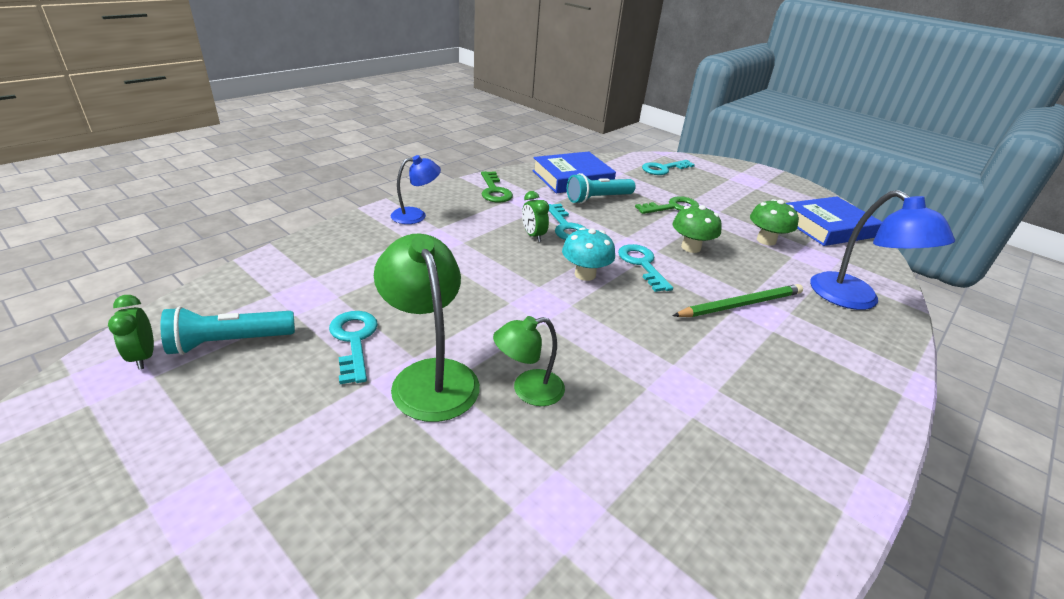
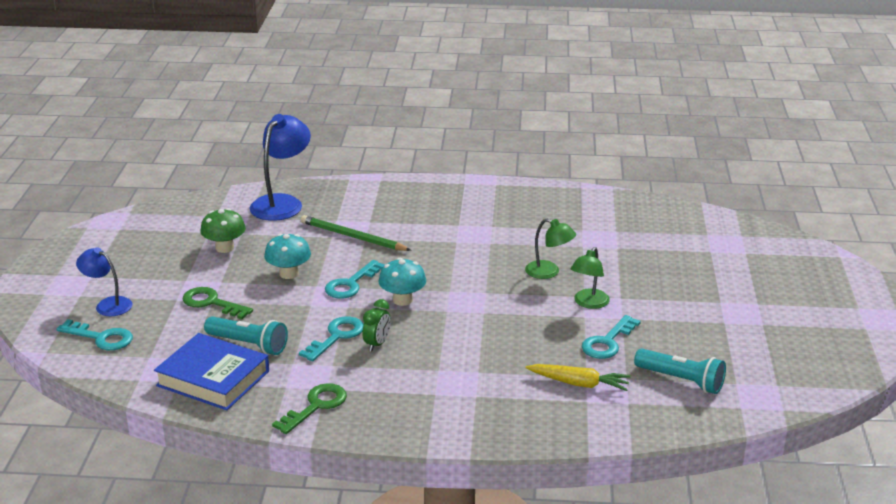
camera: 125 degrees left, 5 degrees down
green clock [108,295,154,370] -> none
green lamp [374,234,480,422] -> green lamp [571,247,610,309], size x0.60
blue lamp [391,155,441,224] -> blue lamp moved to [76,248,132,316]
green mushroom [673,205,722,253] -> turquoise mushroom [264,234,311,279]
blue book [785,197,882,246] -> none
none -> yellow carrot [526,364,631,391]

